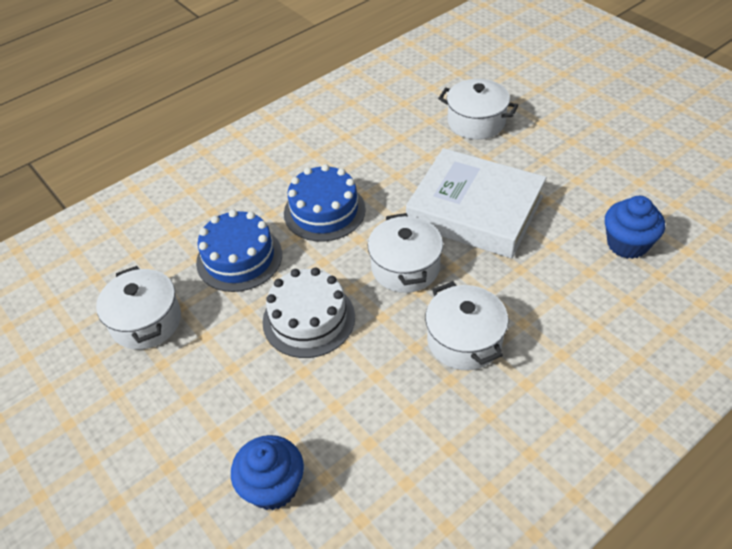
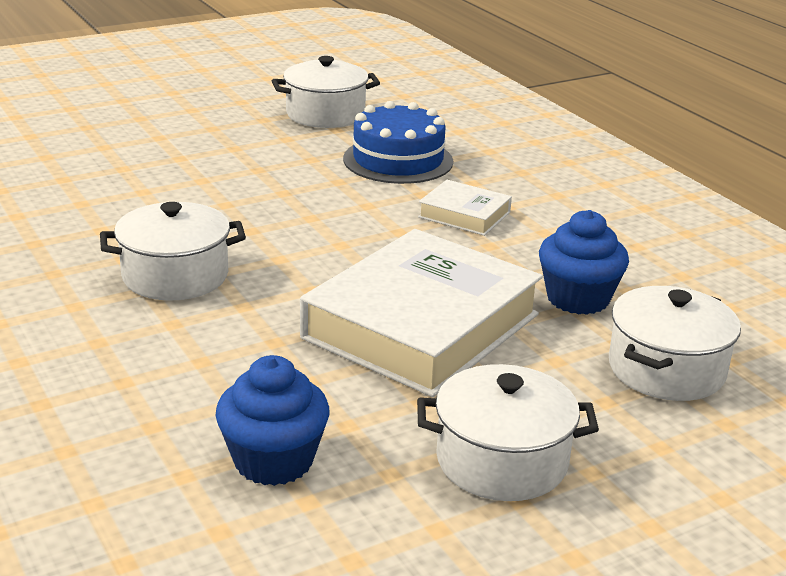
camera: 95 degrees right, 20 degrees down
blue cupcake [231,435,304,510] -> blue cupcake moved to [539,210,629,315]
white cake [262,267,355,358] -> none
blue cake [284,164,366,242] -> white book [418,180,512,236]
white pot [368,213,443,293] -> white pot moved to [417,364,599,501]

